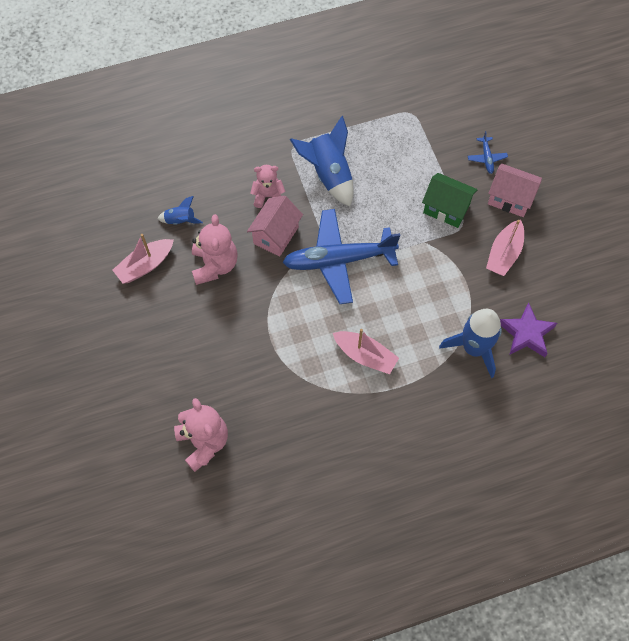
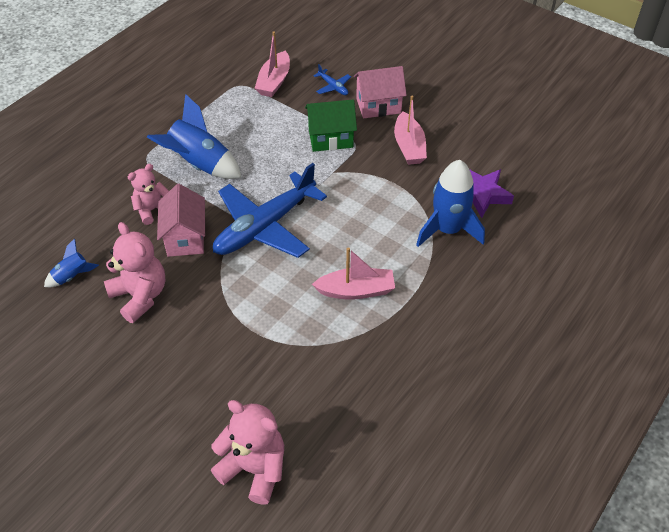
camera: 35 degrees left, 15 degrees down
pink boat [113,234,174,284] -> pink boat moved to [255,32,290,97]

